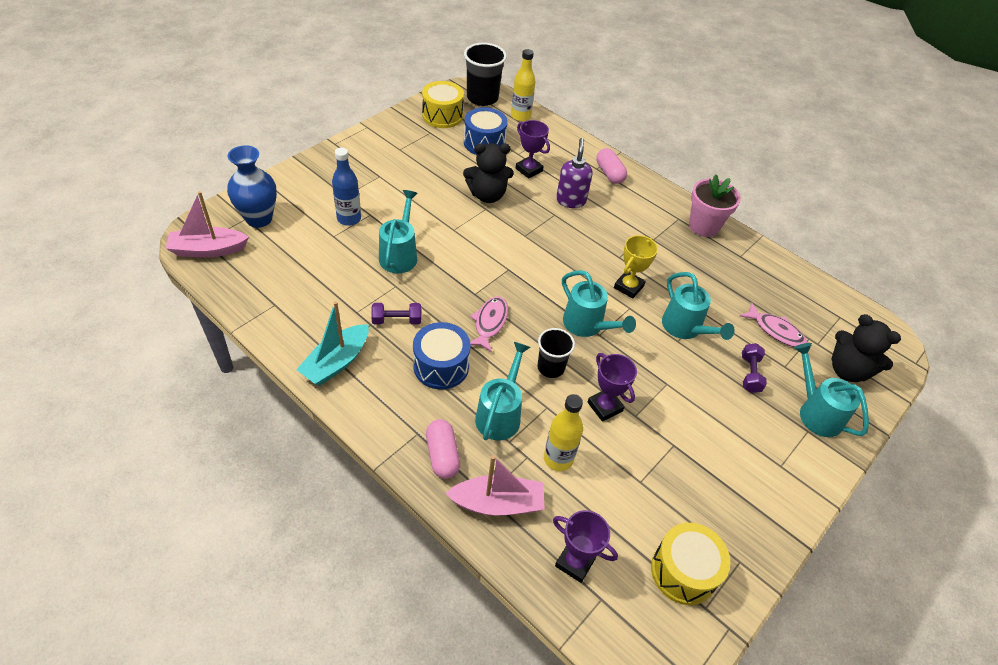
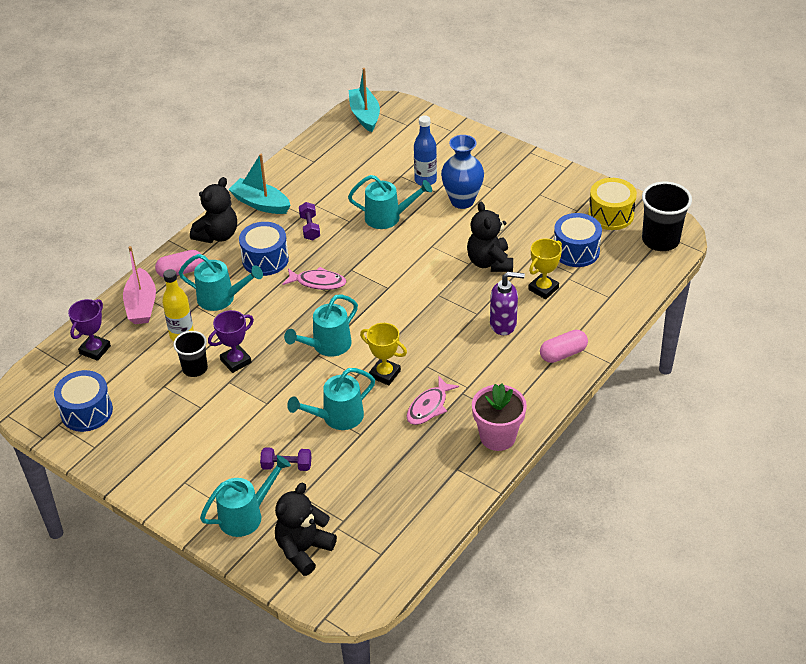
camera: 90 degrees right, 5 degrees down
pink boat [166,191,249,257] -> turquoise boat [349,68,380,132]
blue vase [227,145,277,228] -> blue vase moved to [441,135,484,209]
yellow bottle [511,49,535,121] -> none
purple trophy [516,120,550,179] -> yellow trophy [528,238,562,299]
black cup [537,328,575,378] -> black cup moved to [173,331,208,377]
yellow drum [651,523,730,605] -> blue drum [54,370,113,432]
pink fish [739,303,807,347] -> pink fish moved to [406,376,459,425]
none -> black teddy bear [190,177,237,243]

